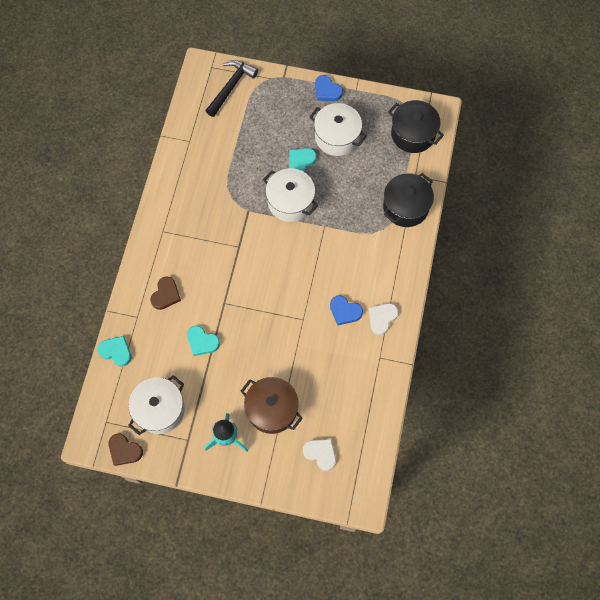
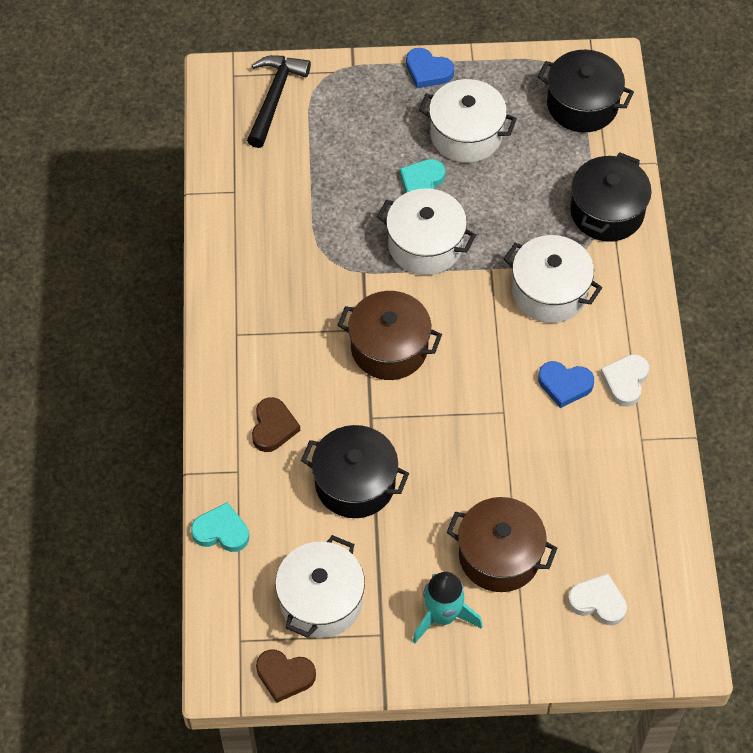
camera: 15 degrees left, 10 degrees down
turquoise heart [187,326,220,356] -> black pot [301,425,409,518]
none -> brown pot [338,291,442,380]
none -> white pot [504,235,602,323]

